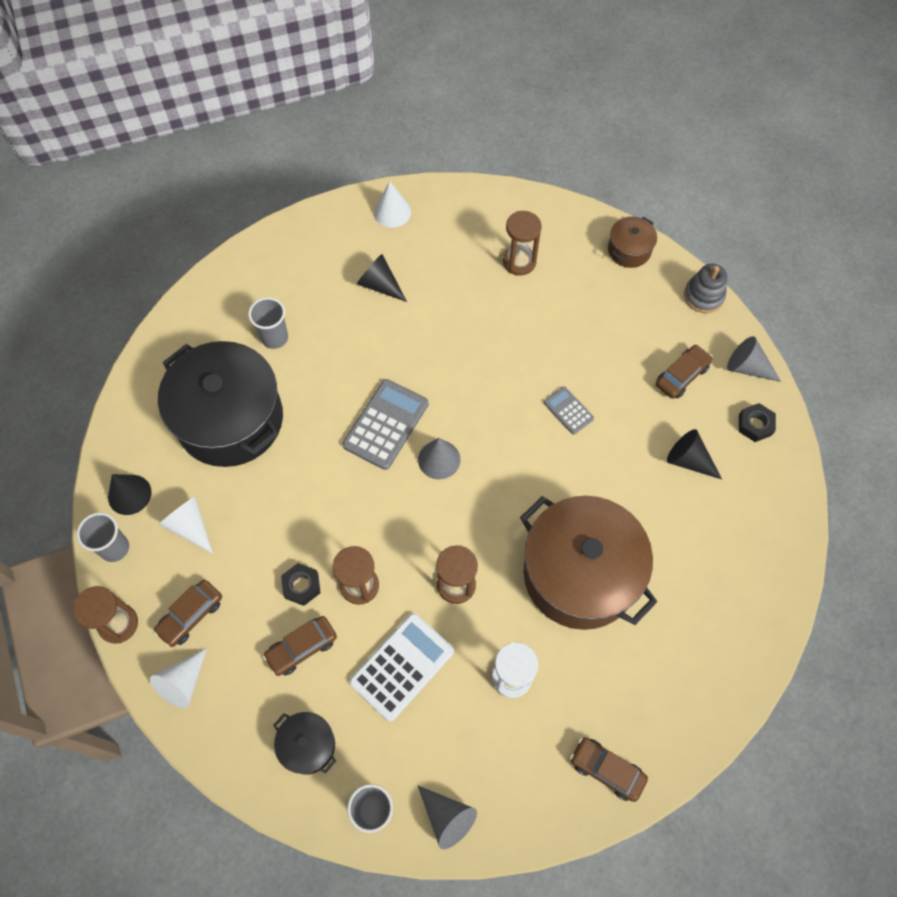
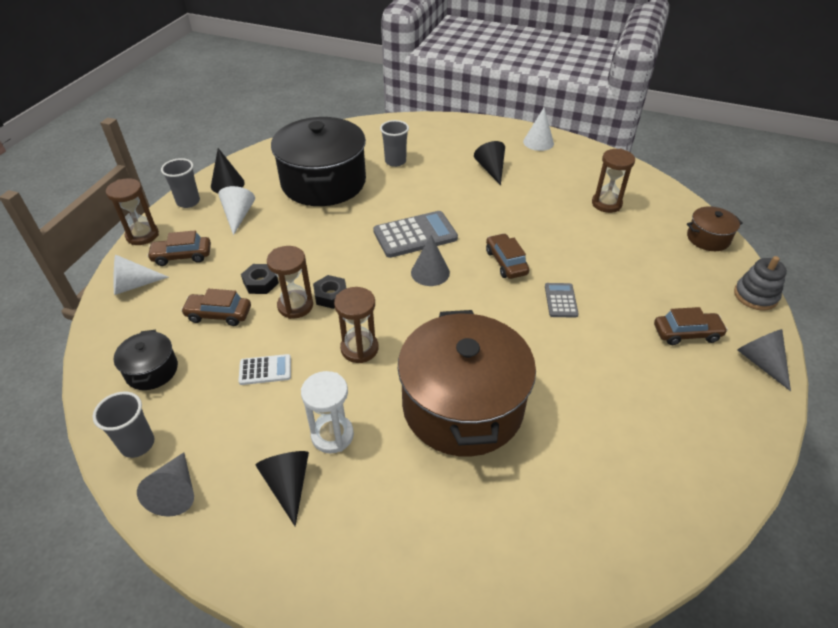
camera: 40 degrees right, 20 degrees down
white calculator [349,613,454,722] -> white calculator [238,354,291,385], size x0.54
brown car [570,737,648,802] -> brown car moved to [486,233,529,279]
black cone [667,429,722,479] -> black cone moved to [255,451,309,527]
black nut [739,403,776,442] -> black nut moved to [313,275,347,309]

